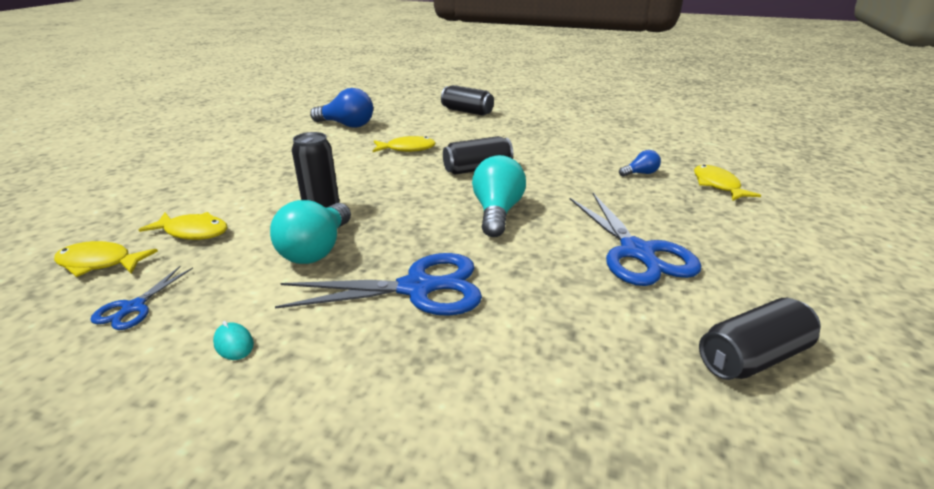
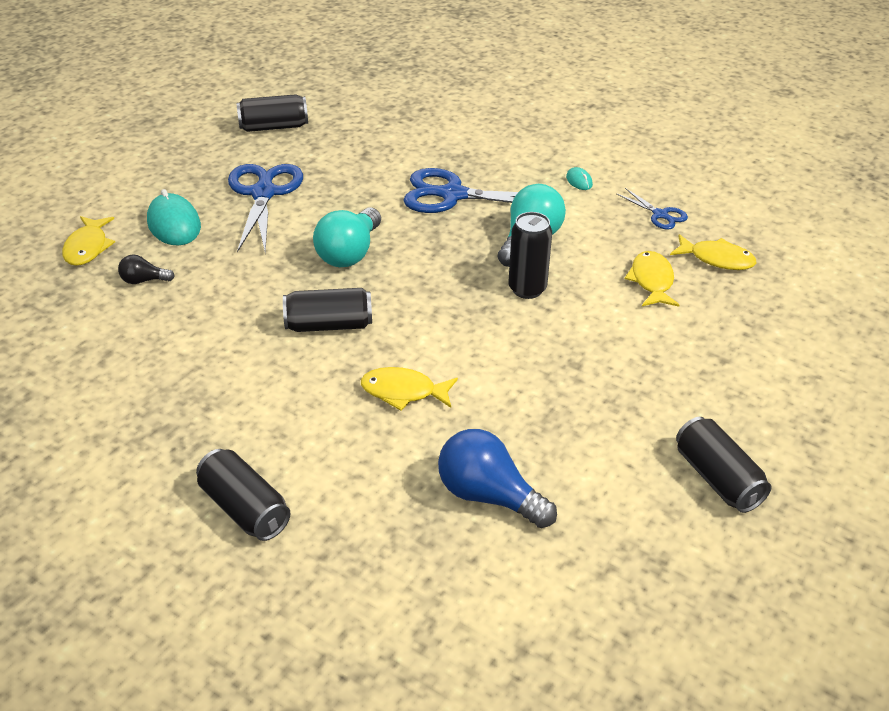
camera: 165 degrees left, 10 degrees up
blue scissors [90,266,193,330] -> blue scissors turned 105 degrees clockwise [616,188,688,230]
yellow fish [139,212,227,240] -> yellow fish turned 60 degrees clockwise [625,251,679,307]
blue light bulb [619,150,661,177] -> black light bulb [118,255,175,284]
none -> turquoise mouse [147,189,201,246]
none -> black can [676,417,772,513]

